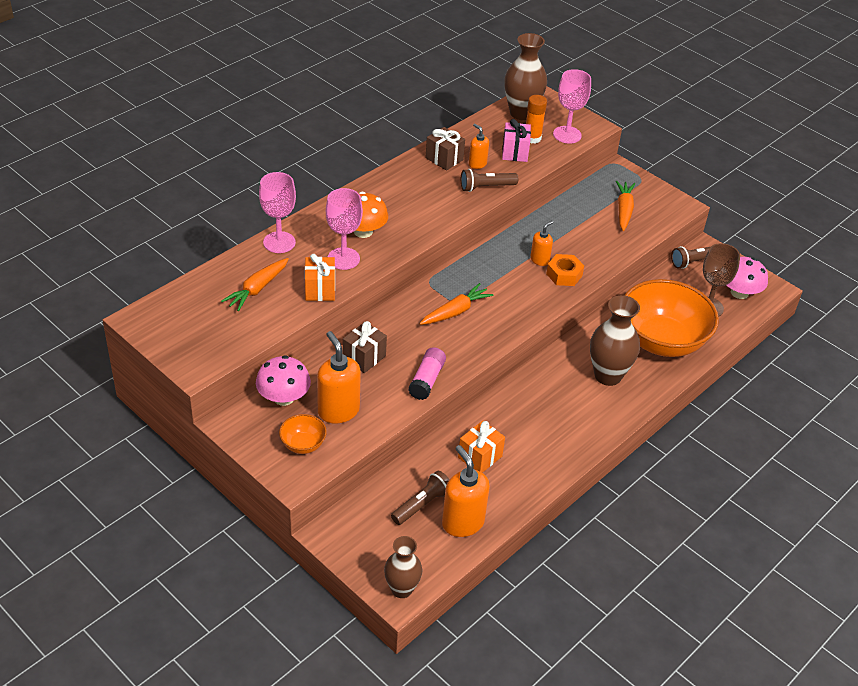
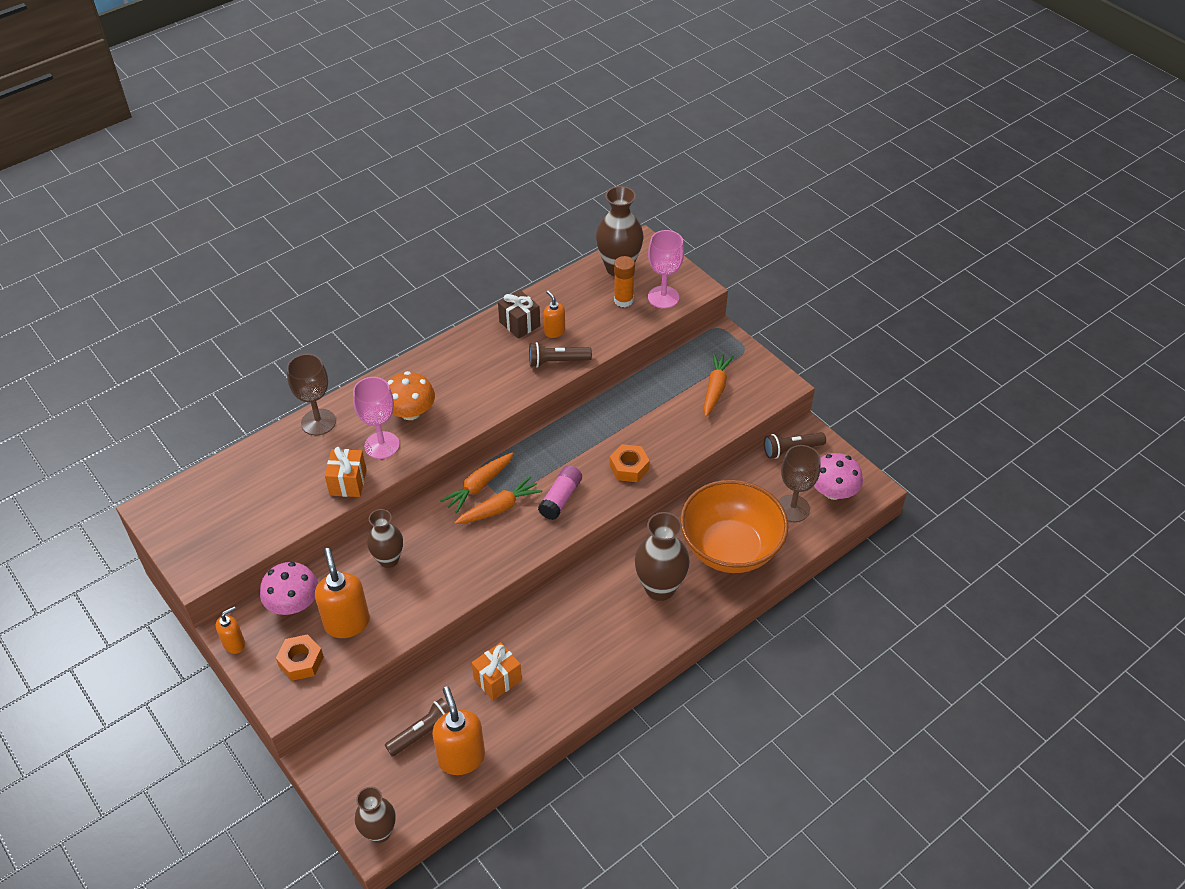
camera: 10 degrees right, 5 degrees up
orange carrot [221,258,289,311] -> orange carrot moved to [440,452,514,514]
pink goblet [259,172,296,253] -> brown goblet [287,354,336,435]
orange bowl [279,414,327,454] -> orange nut [276,634,324,681]
brown gift [343,321,387,373] -> brown vase [367,509,403,568]
pink glue stick [408,347,446,400] -> pink glue stick moved to [538,465,582,520]
pink gift [502,119,531,162] -> none
orange soap dispenser [530,221,553,266] -> orange soap dispenser moved to [216,606,245,654]

